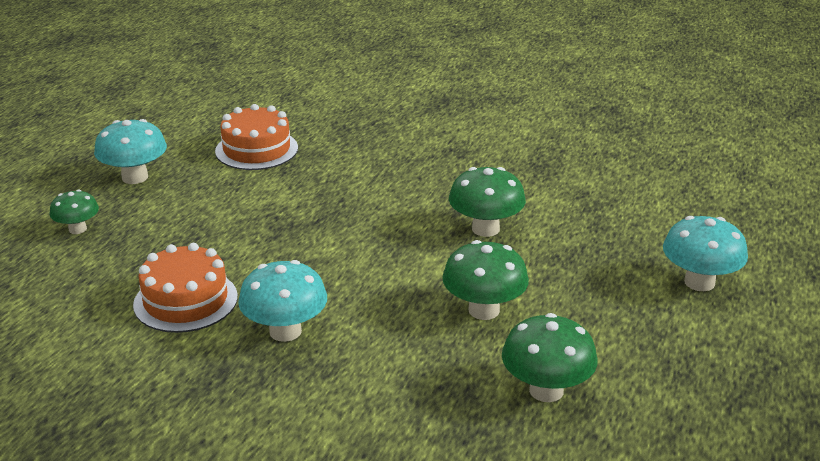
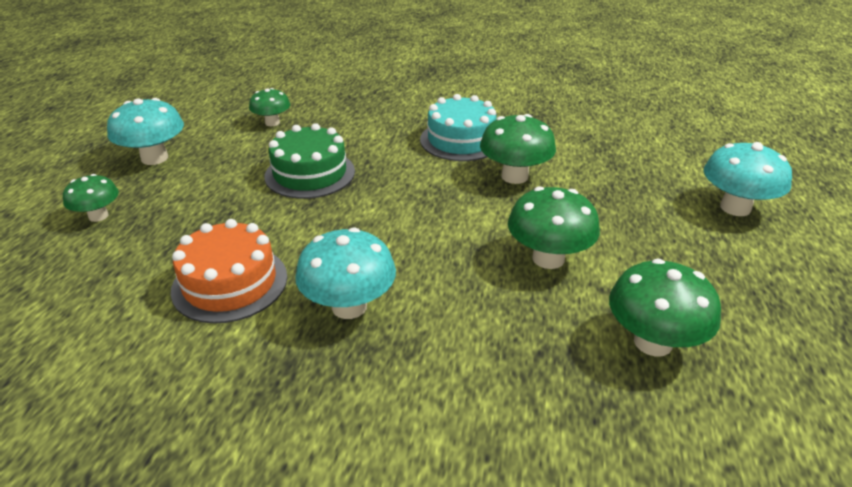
camera: 10 degrees left, 5 degrees up
orange cake [215,104,298,170] -> green mushroom [249,88,290,126]
none -> green cake [265,123,355,199]
none -> turquoise cake [420,94,497,161]

